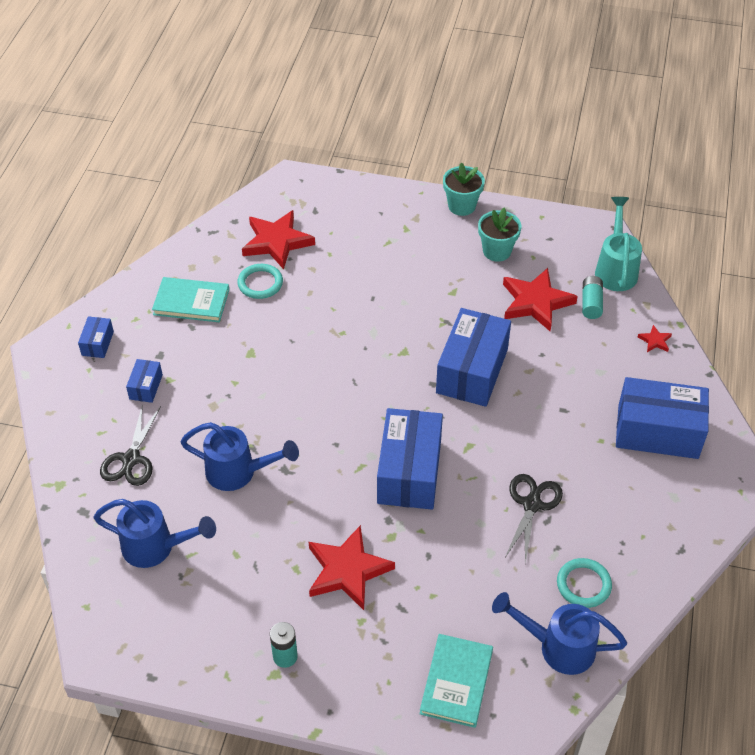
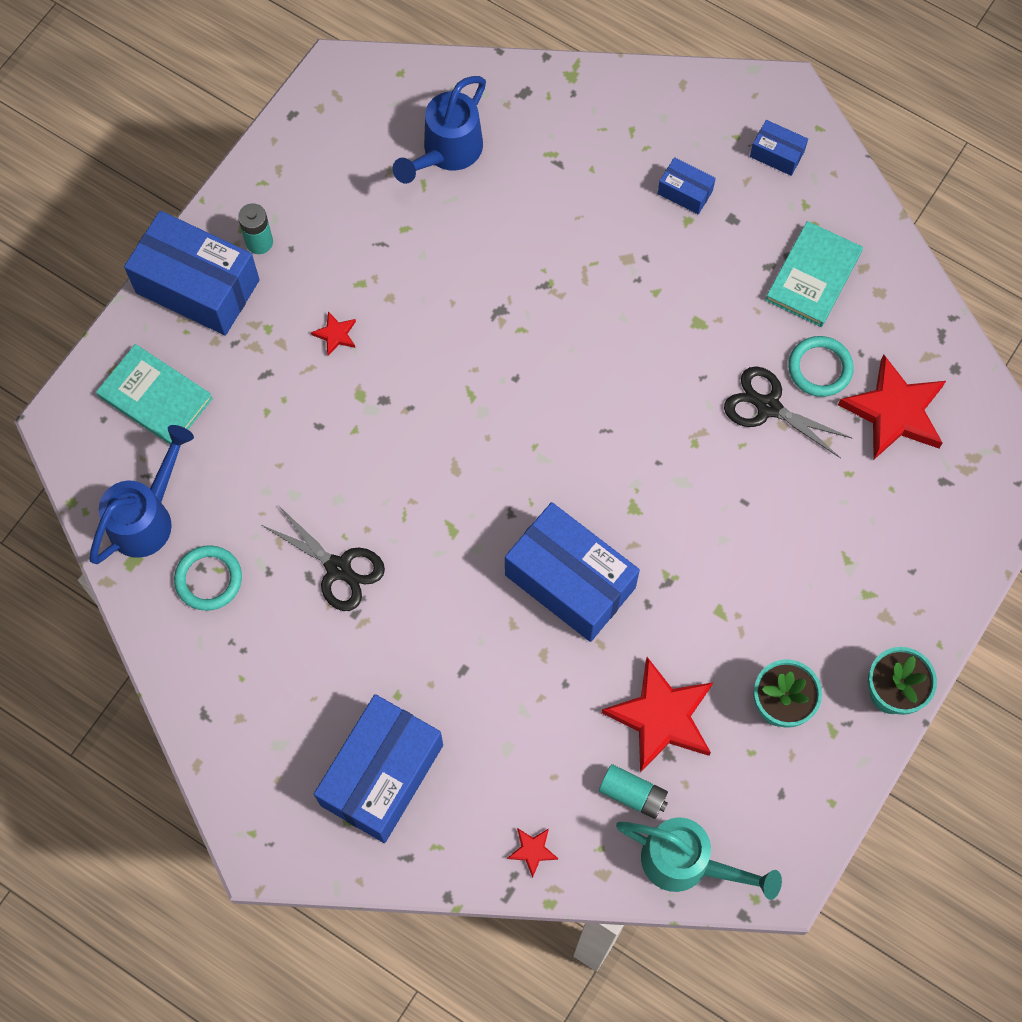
camera: 110 degrees right, 20 degrees up
black scissors [100,404,161,486] -> black scissors moved to [724,366,852,458]
blue watering can [180,422,299,491] -> none
red star [309,525,395,610] -> red star [311,311,356,356], size x0.43
blue box [377,408,443,509] -> blue box moved to [124,211,260,336]

